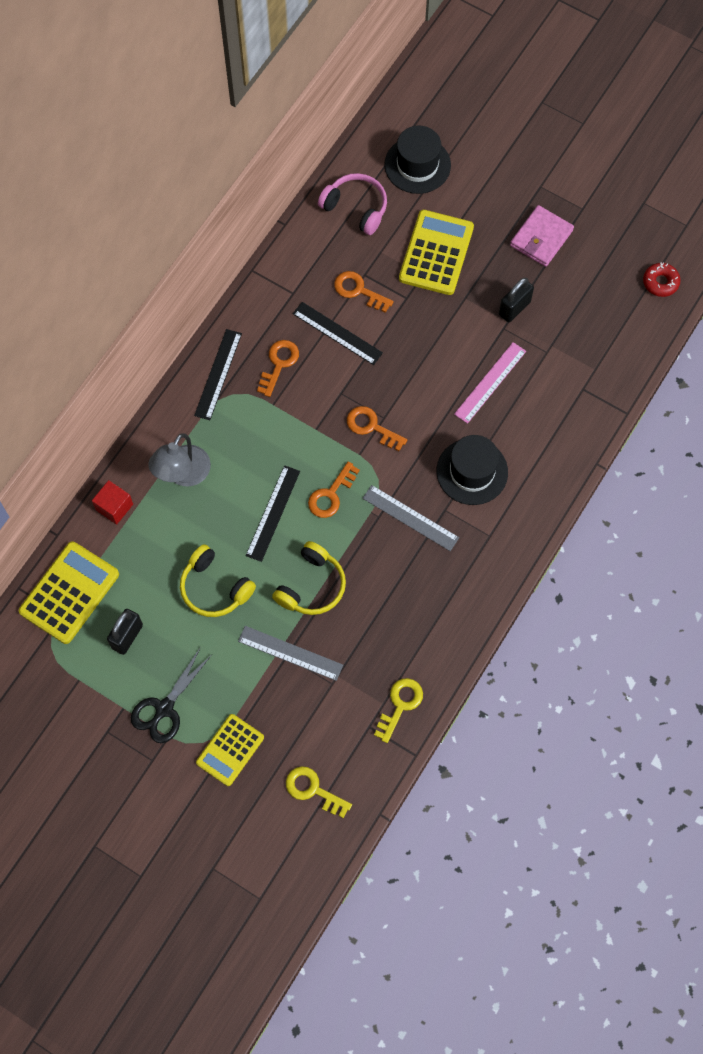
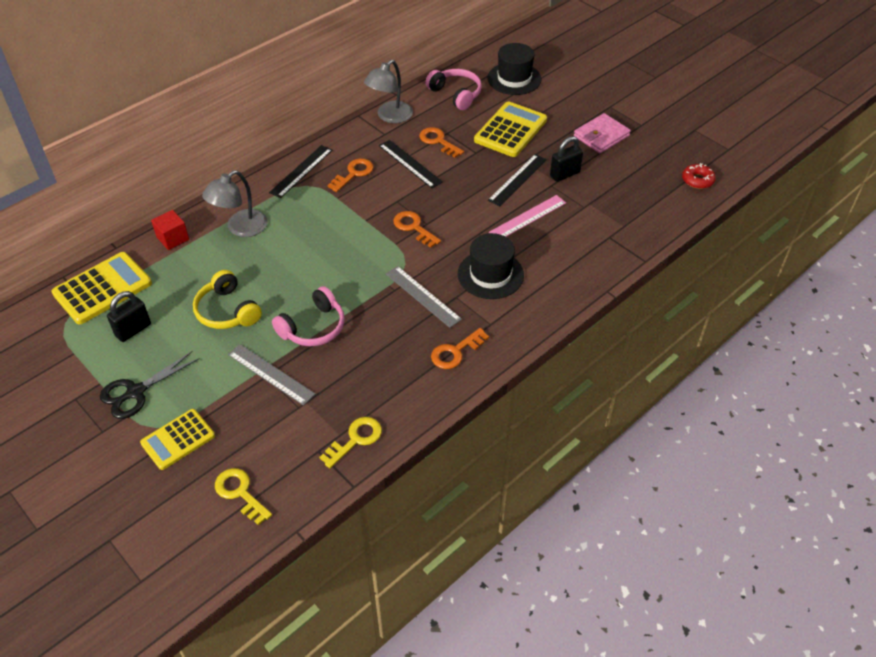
camera: 15 degrees right, 20 degrees down
black ruler [246,465,300,562] -> black ruler moved to [488,154,547,206]
yellow headphones [272,541,346,615] -> pink headphones [272,286,345,346]
orange key [308,461,360,518] -> orange key moved to [431,328,489,369]
none -> grey lamp [364,60,413,123]

